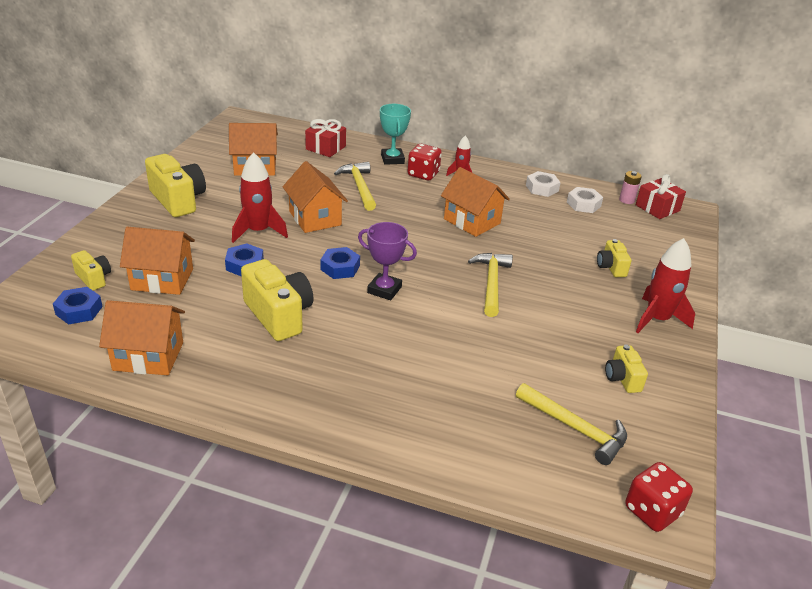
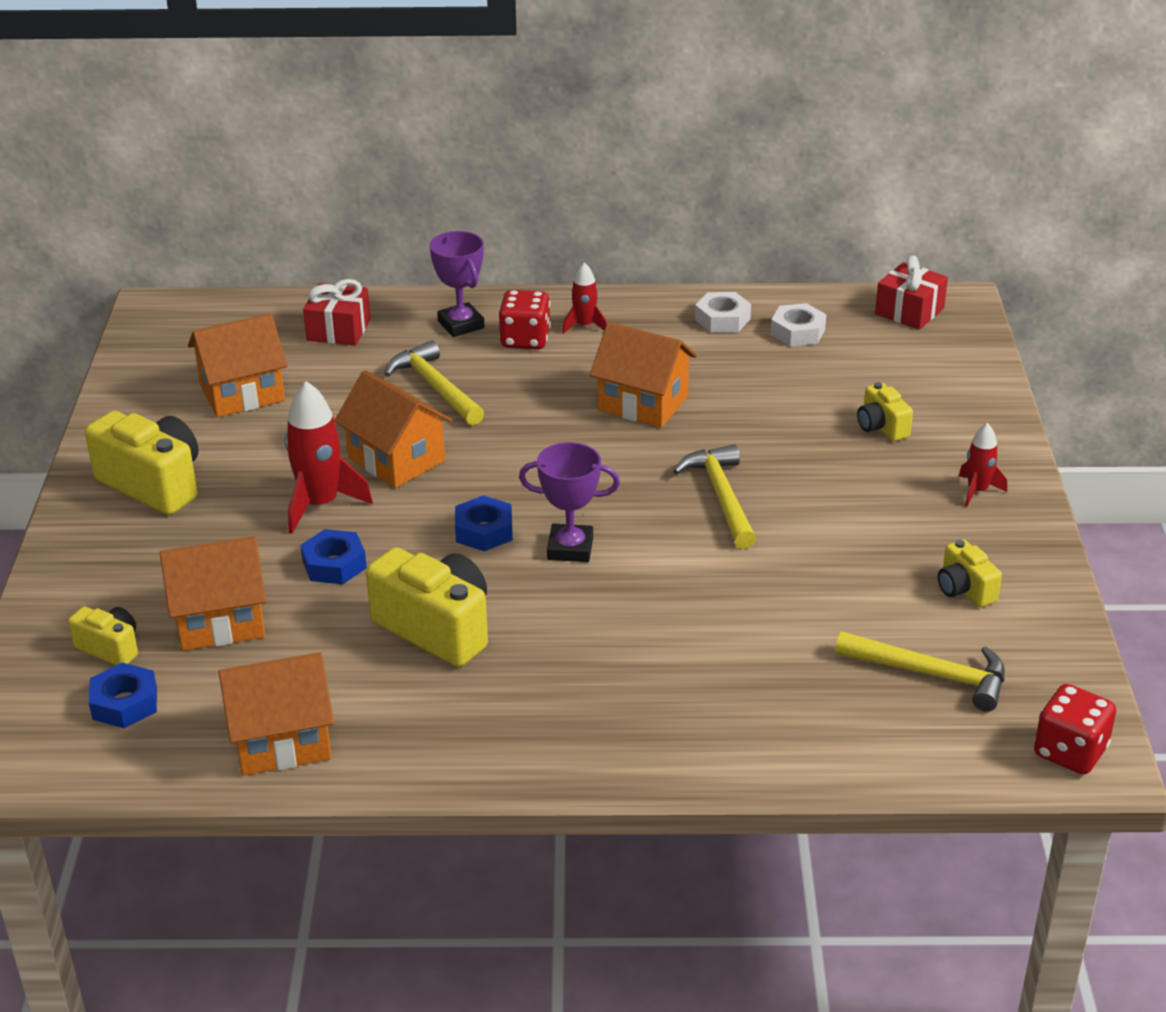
camera: 15 degrees left, 0 degrees up
turquoise trophy [380,104,411,165] -> purple trophy [430,231,485,337]
pink battery [619,171,642,204] -> none
red rocket [636,238,695,333] -> red rocket [959,423,1007,507], size x0.56

